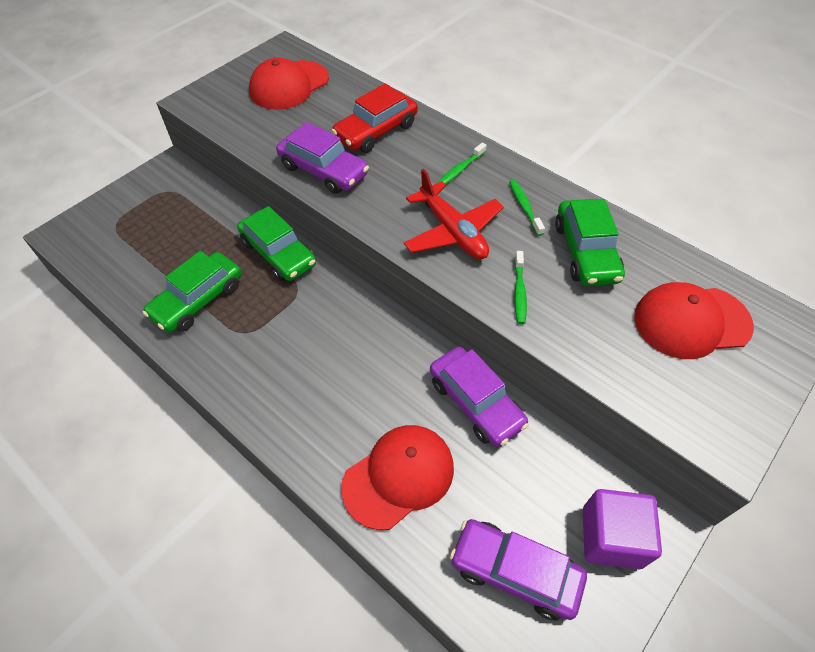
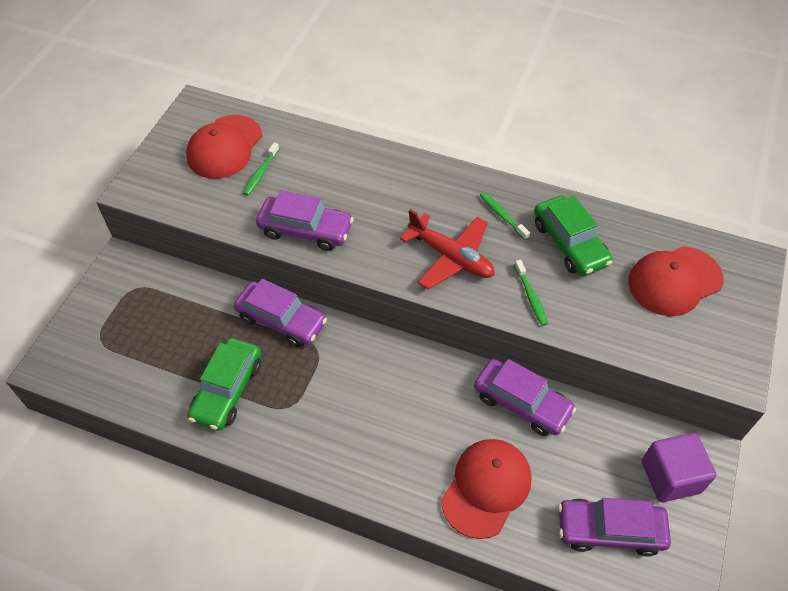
camera: 20 degrees left, 0 degrees up
green car [237,206,316,281] -> purple car [234,279,327,347]
red car [332,83,418,153] -> none
green toothbrush [436,142,487,184] -> green toothbrush moved to [243,143,279,196]

